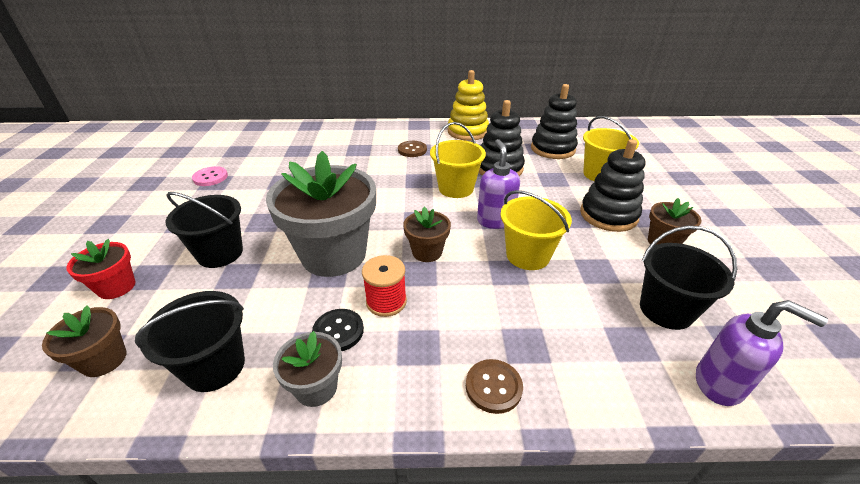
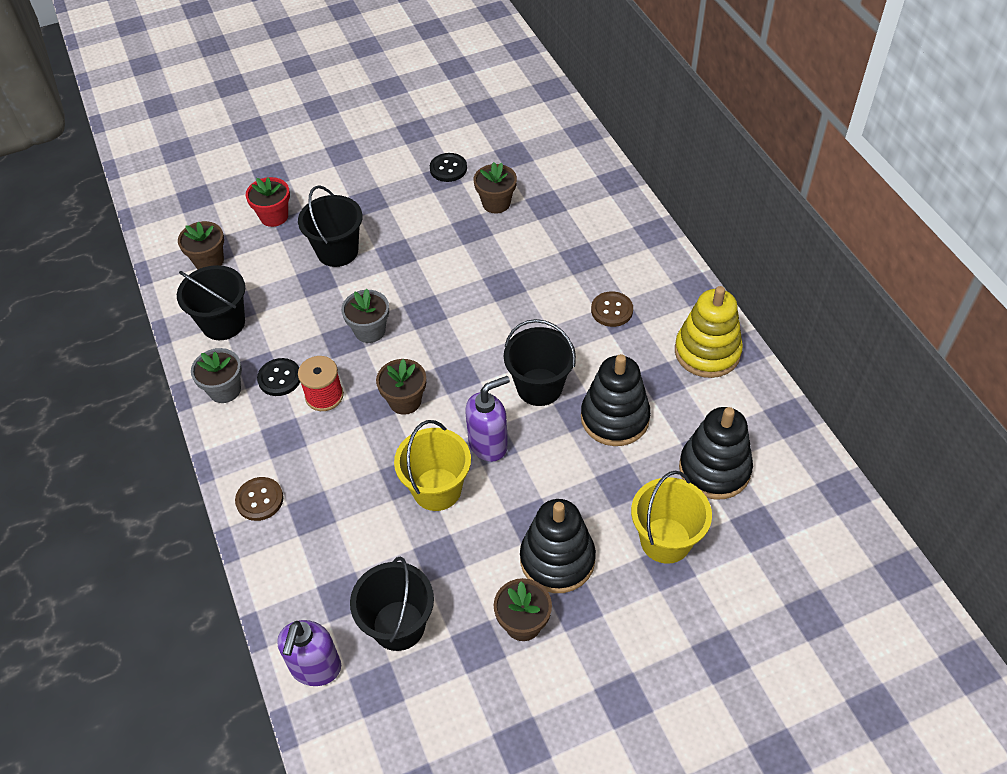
camera: 70 degrees right, 15 degrees up
pink button [192,166,228,186] -> black button [430,153,467,182]
grey flower pot [266,151,376,277] -> grey flower pot [341,289,389,343], size x0.47
yellow bucket [430,122,486,198] -> black bucket [504,319,576,406]
none -> brown flower pot [474,162,517,213]

